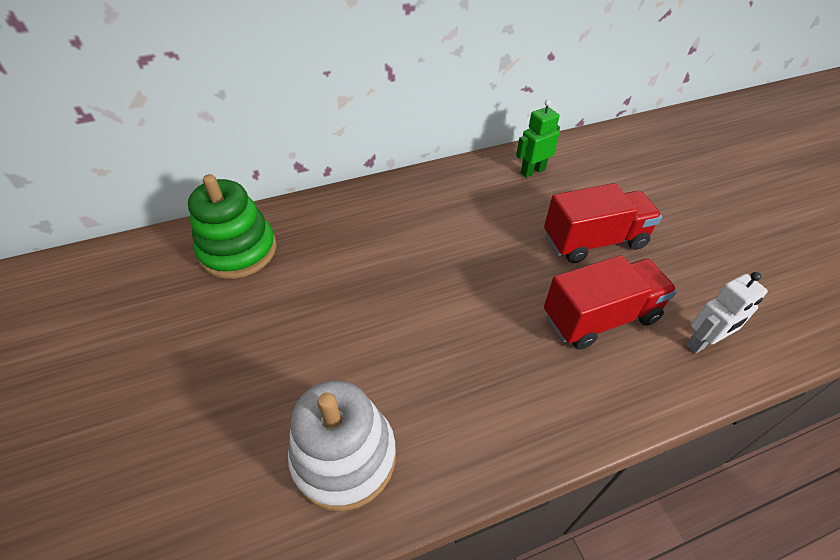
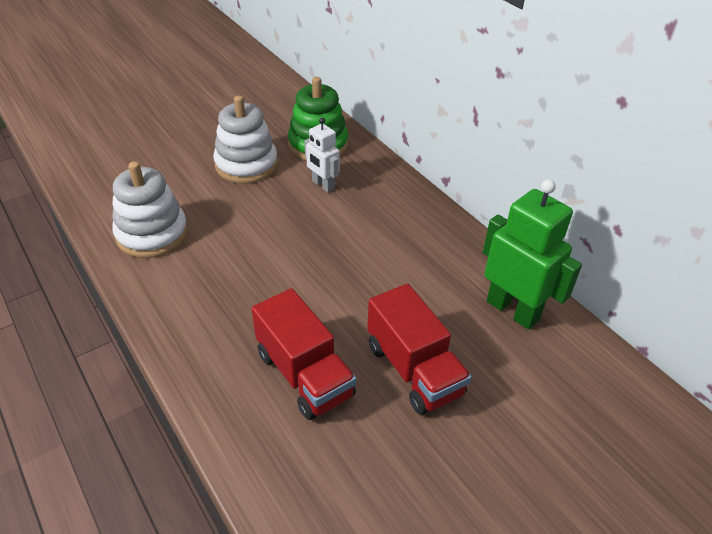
camera: 75 degrees right, 5 degrees down
green robot [516,99,560,178] -> green robot [483,179,582,330], size x1.73
white robot [686,272,768,353] -> white robot moved to [304,118,340,193]
none -> white stacking toy [213,95,278,184]

